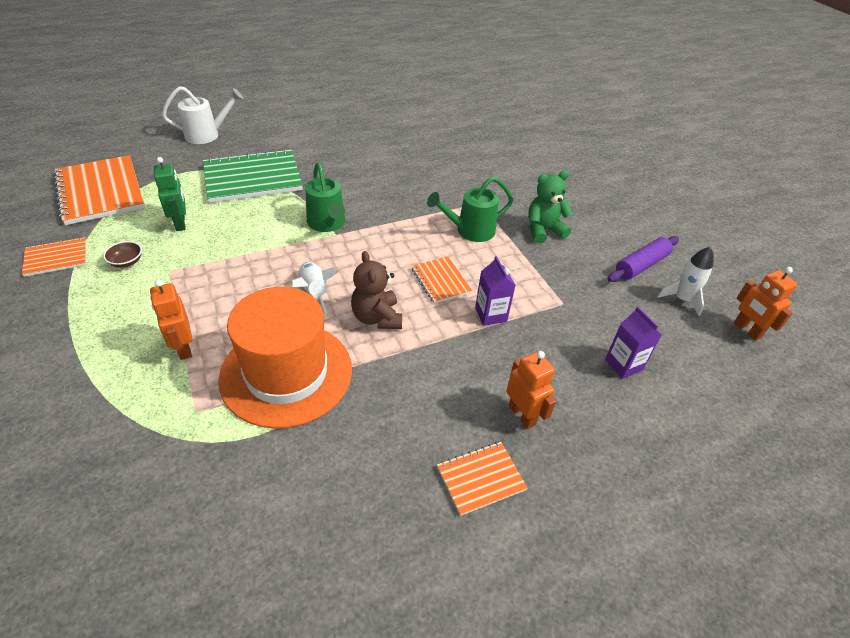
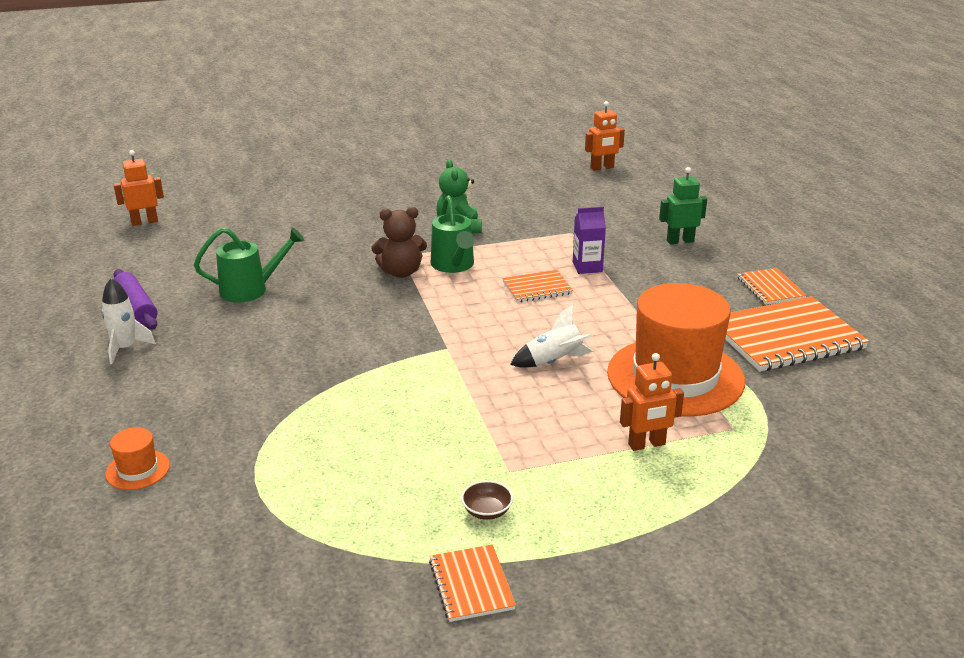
camera: 80 degrees left, 15 degrees down
orange notebook [53,155,145,225] -> orange notebook moved to [725,296,869,372]
green robot [154,157,186,231] -> green robot moved to [659,167,707,244]
white watering can [162,86,244,144] -> orange hat [105,427,170,490]
green notebook [203,149,303,203] -> none
green watering can [305,162,345,232] -> green watering can moved to [194,228,305,302]
brown teddy bear [351,251,402,329] -> brown teddy bear moved to [371,207,427,278]
orange robot [506,351,556,429] -> orange robot moved to [113,150,164,226]
purple carton [605,306,662,379] -> none
purple rolling pin [608,236,679,282] -> purple rolling pin moved to [113,269,157,329]
white rocket [657,247,714,316] -> white rocket moved to [101,278,156,364]

